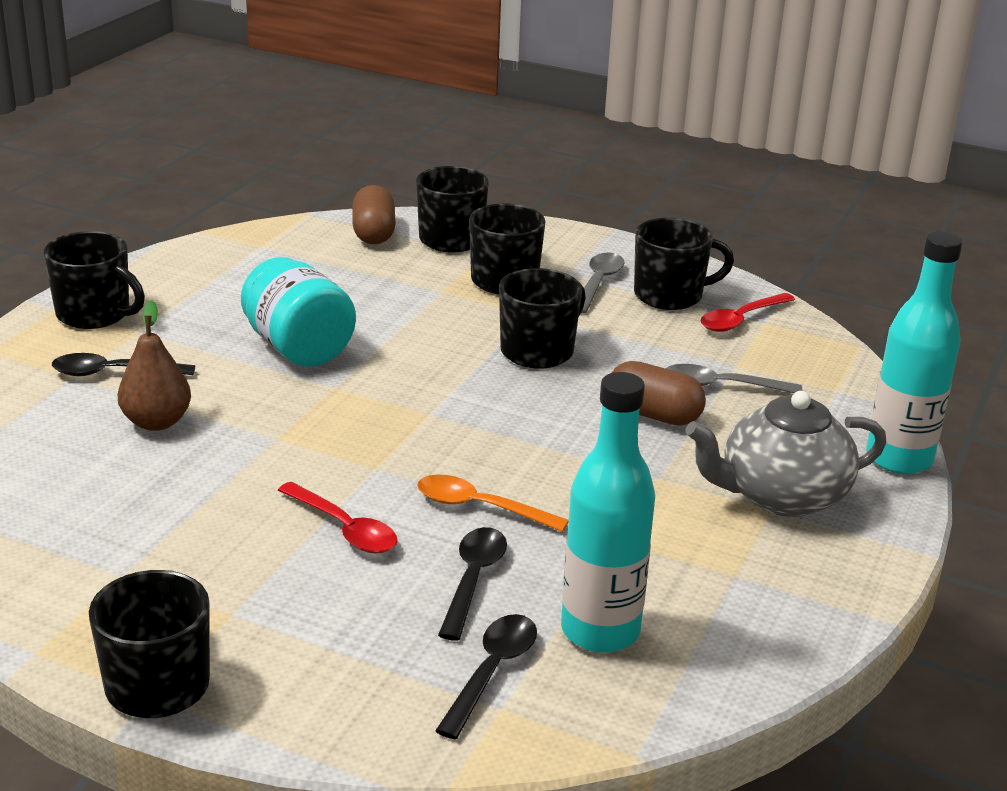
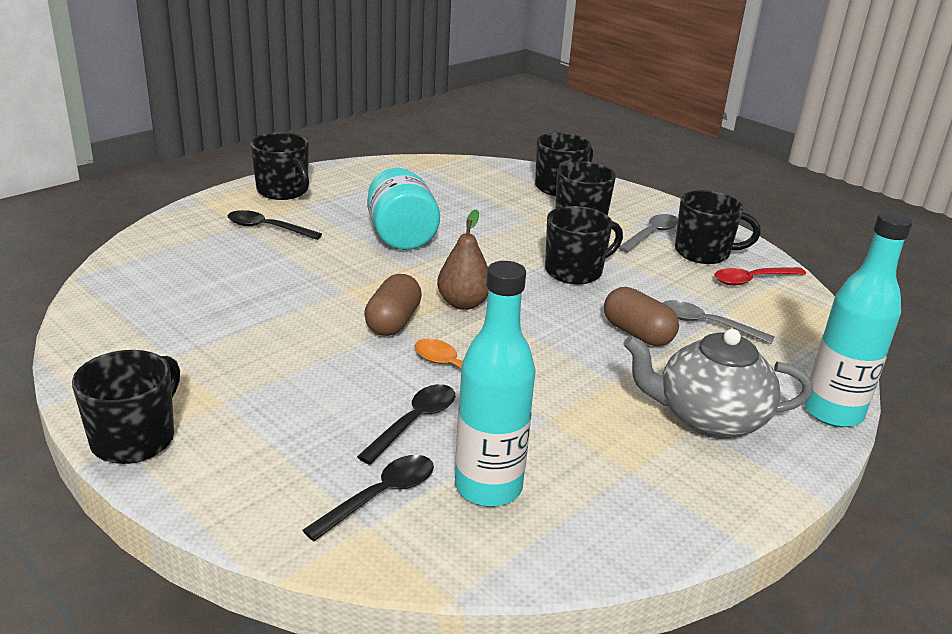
camera: 20 degrees right, 0 degrees up
brown pear [117,300,191,431] -> brown pear moved to [437,210,488,310]
red spoon [278,482,398,554] -> none
brown capsule [352,185,396,245] -> brown capsule moved to [364,274,422,336]

